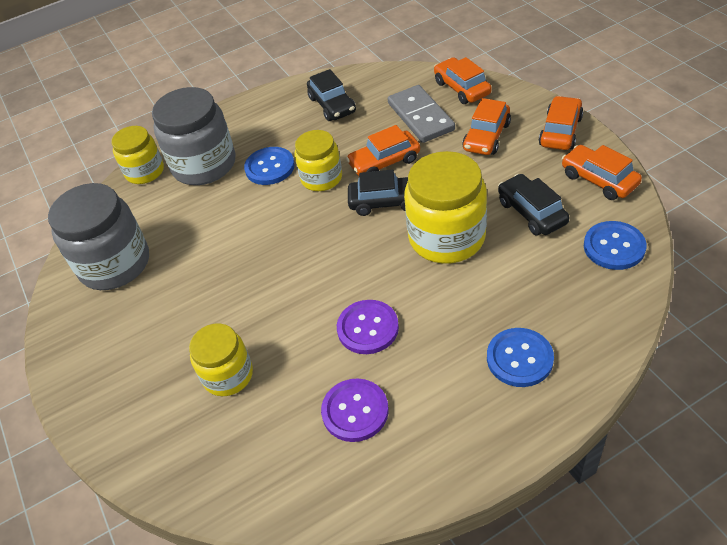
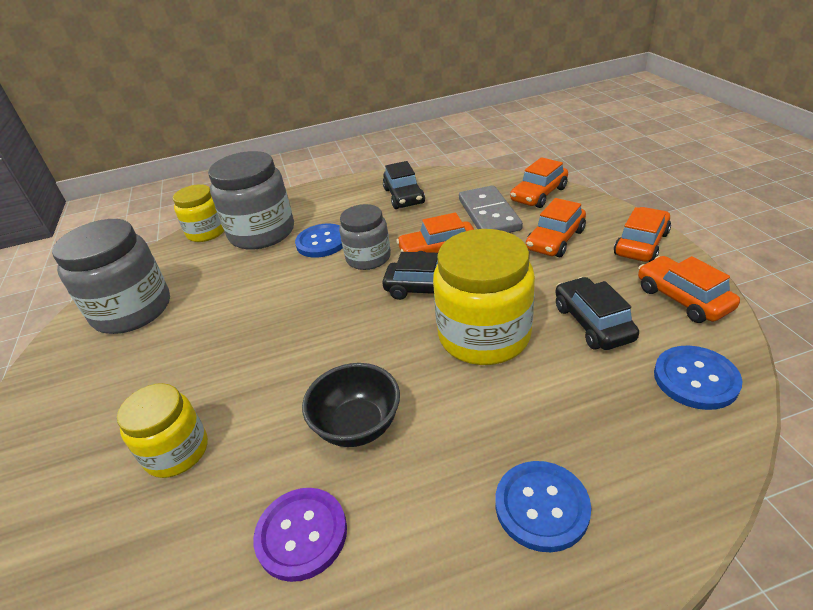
camera: 10 degrees right, 10 degrees down
yellow jar [294,130,342,191] -> grey jar [339,204,391,270]
purple button [337,300,399,354] -> black bowl [302,363,400,447]
orange car [434,57,492,104] -> orange car turned 120 degrees counterclockwise [510,157,568,208]

